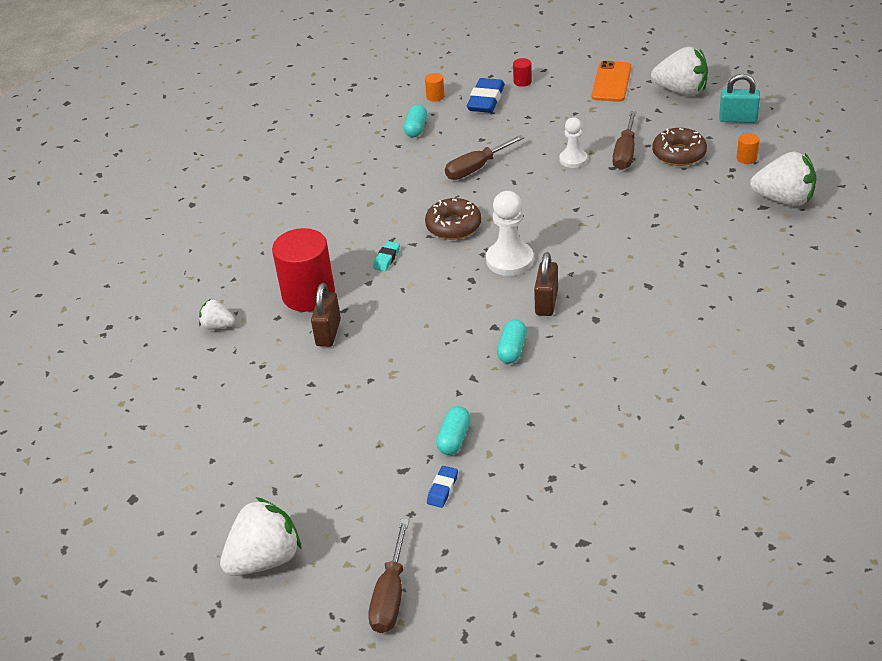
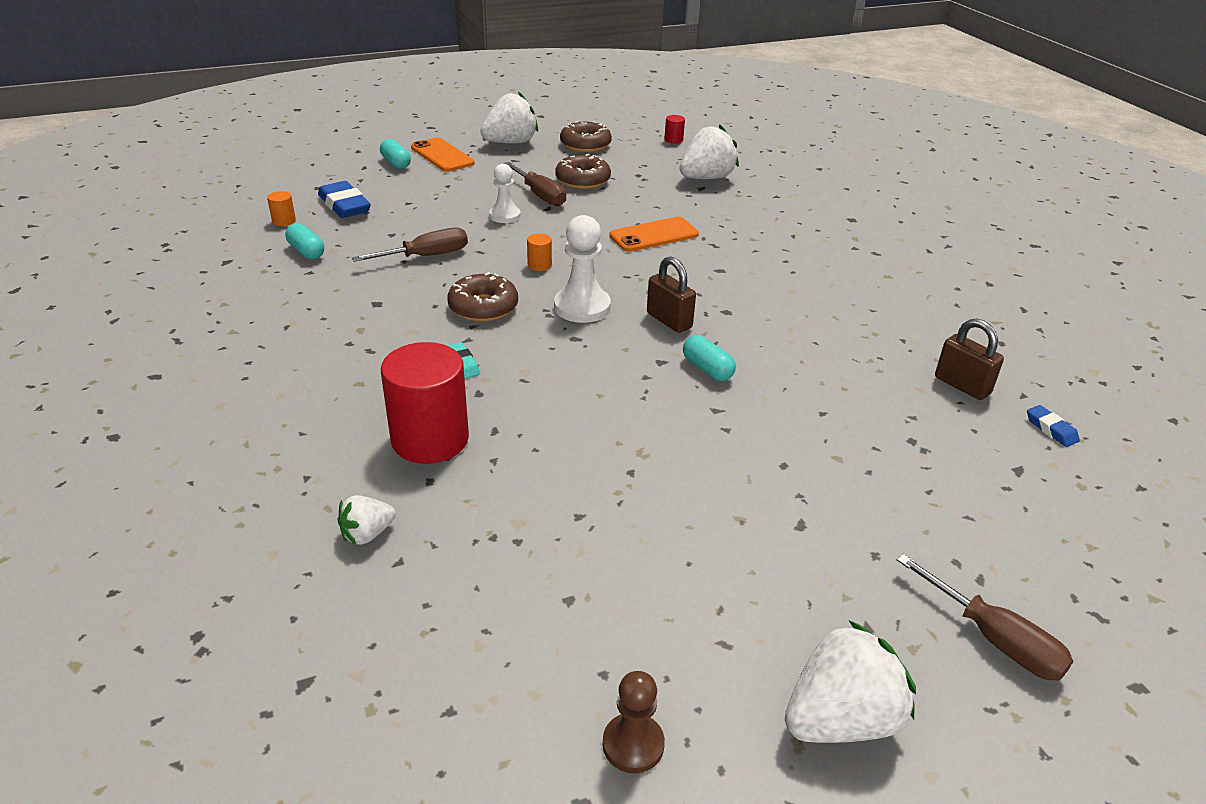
camera: 55 degrees left, 5 degrees down
white strawberry [220,497,302,576] -> white strawberry turned 60 degrees clockwise [785,620,916,743]
brown padlock [311,283,341,347] -> brown padlock moved to [935,318,1004,400]
blue eraser [427,466,458,508] -> blue eraser moved to [1027,405,1080,447]
turquoise capsule [436,406,471,455] -> turquoise capsule moved to [380,139,411,169]
brown screwdriver [445,135,524,180] -> brown screwdriver turned 120 degrees counterclockwise [352,227,468,262]
red cylinder [513,58,532,87] -> red cylinder moved to [664,115,685,144]
turquoise padlock [719,74,760,123] -> brown donut [560,121,612,152]
orange cylinder [737,133,760,164] -> orange cylinder moved to [527,234,552,271]
none -> brown pawn [603,671,665,773]
none -> orange phone [609,217,699,252]

